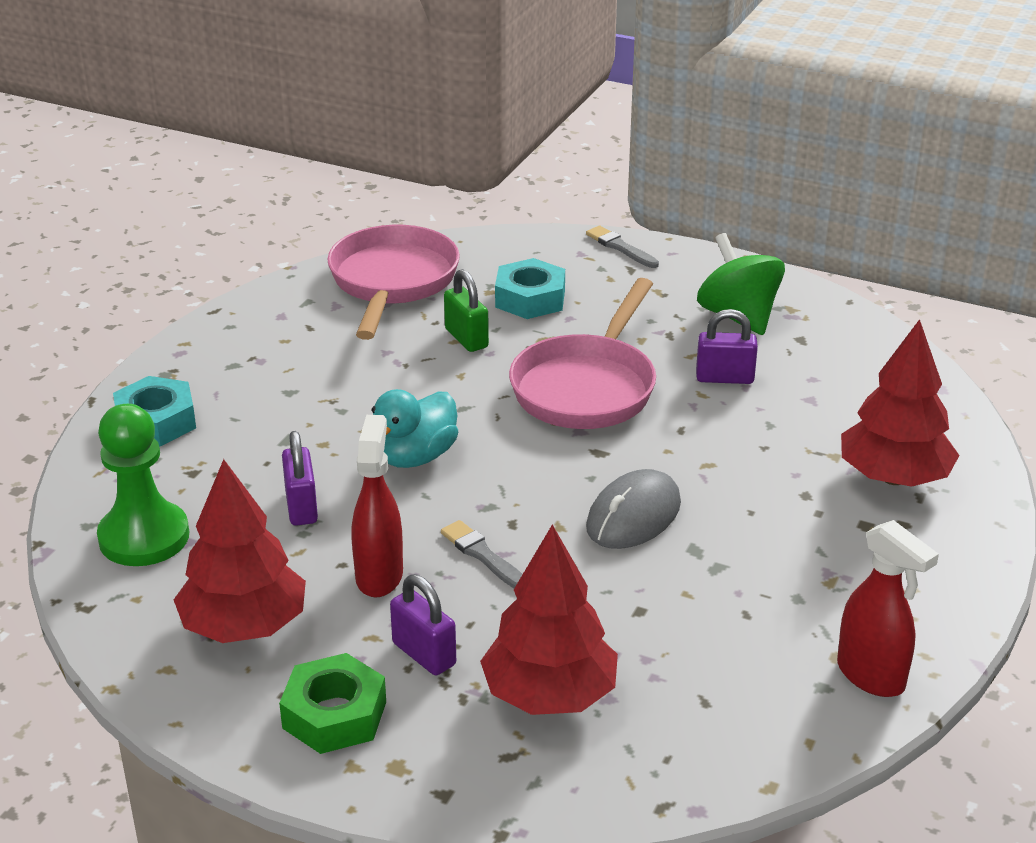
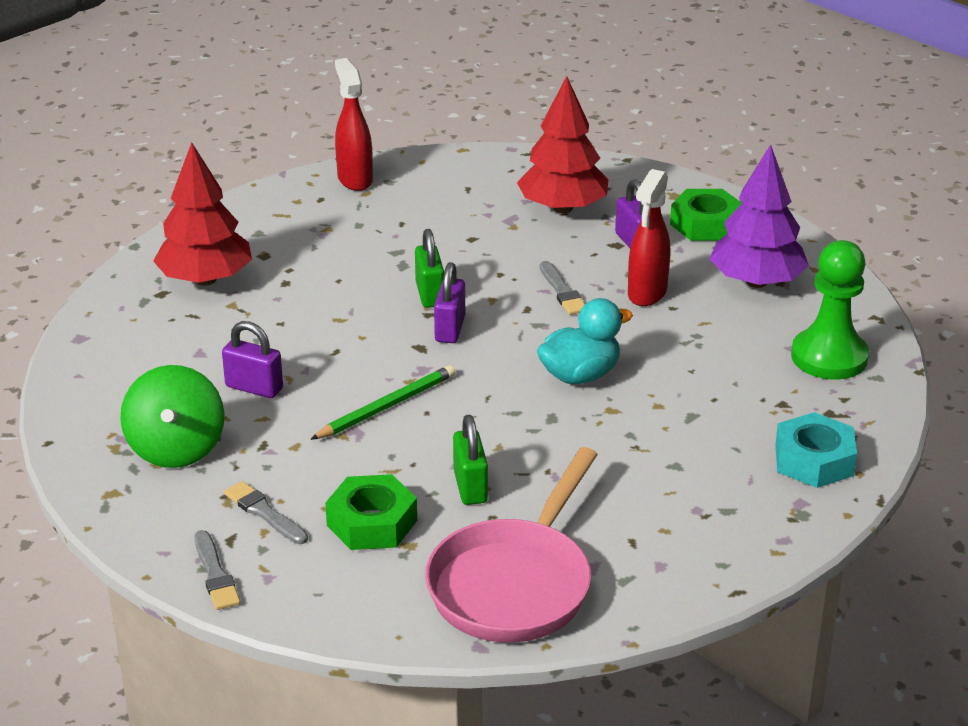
camera: 160 degrees left, 0 degrees up
red tree [174,459,306,643] -> purple tree [710,144,809,288]
purple padlock [282,431,318,526] -> purple padlock moved to [434,262,465,343]
turquoise nut [495,258,565,319] -> green nut [325,474,417,550]
pink pan [509,278,656,429] -> green pencil [310,365,455,440]
grey mouse [586,469,681,549] -> green padlock [415,229,444,308]
none -> grey brush [224,481,308,544]

